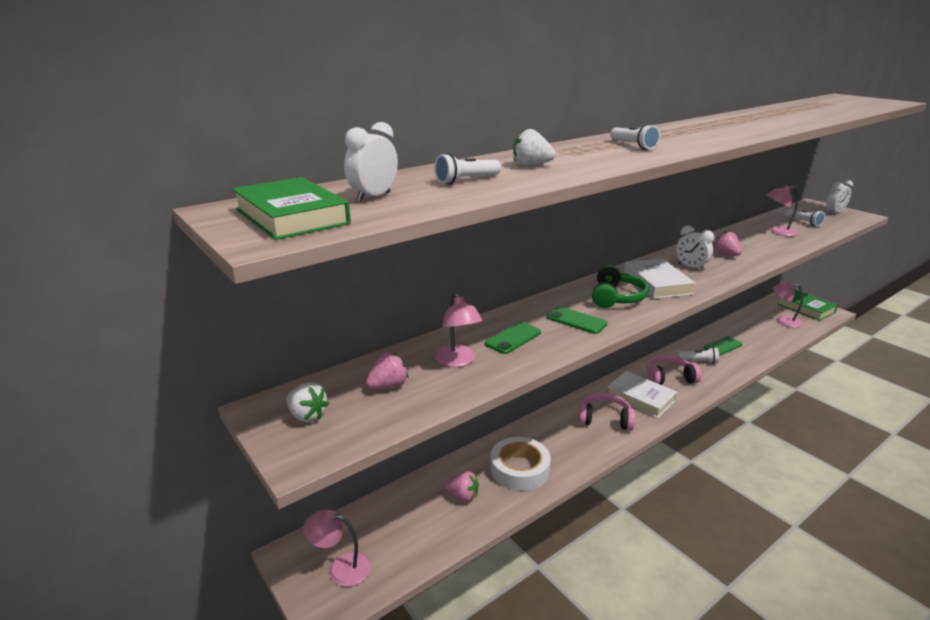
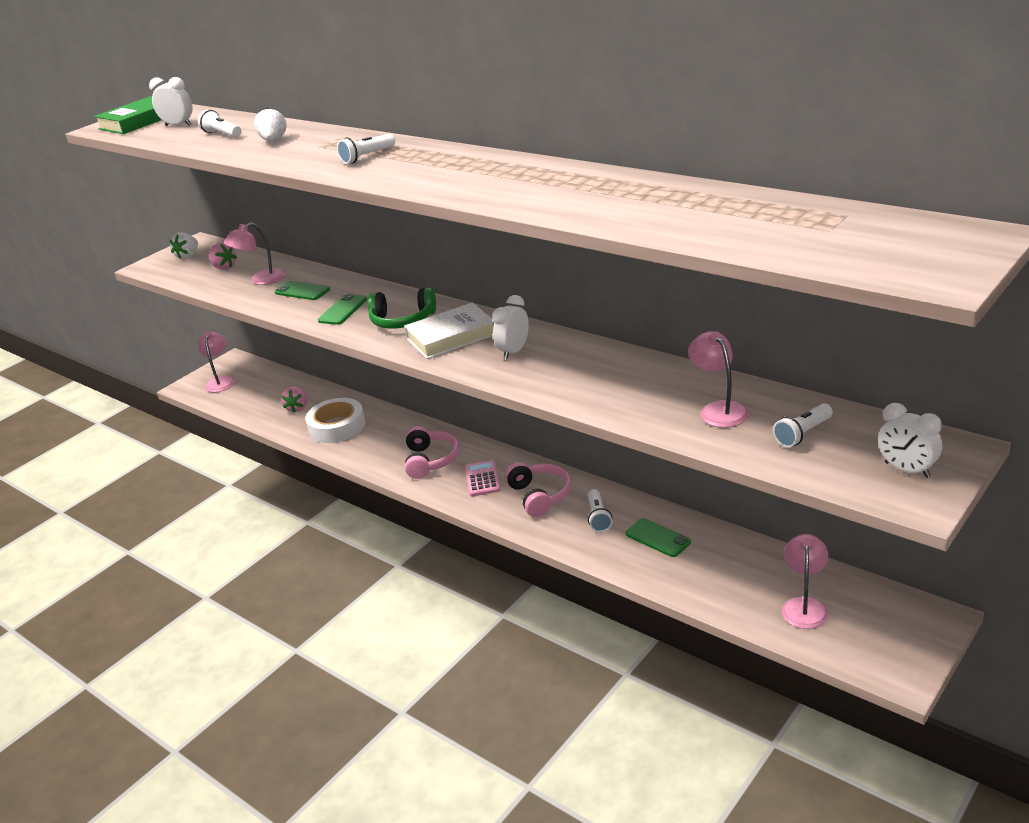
camera: 80 degrees right, 5 degrees up
white book [607,371,677,418] -> pink calculator [465,460,501,496]
pink strawberry [713,231,742,256] -> none
green book [778,290,838,321] -> none

